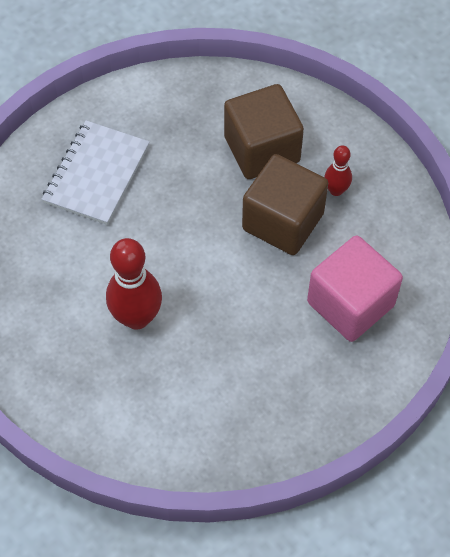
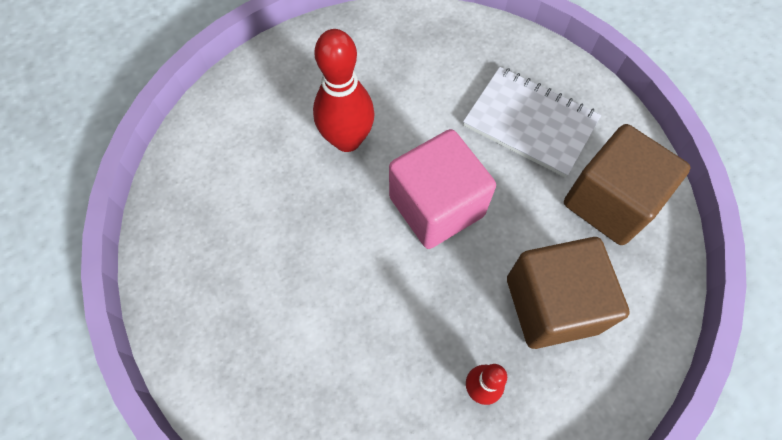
camera: 100 degrees right, 5 degrees up
brown cube [242,154,328,255] -> brown cube moved to [564,124,691,245]
pink cube [307,236,403,342] -> pink cube moved to [389,129,496,249]

